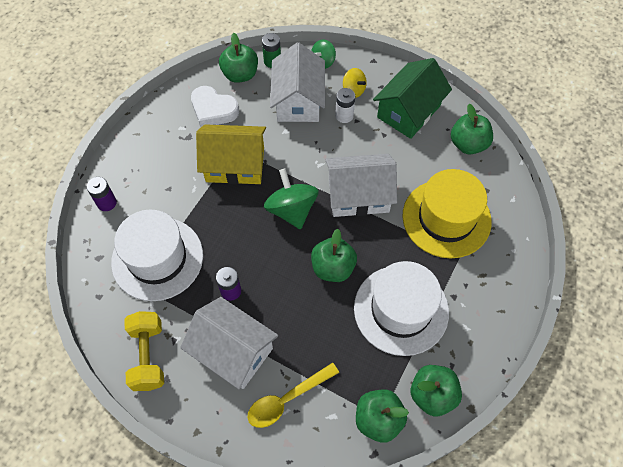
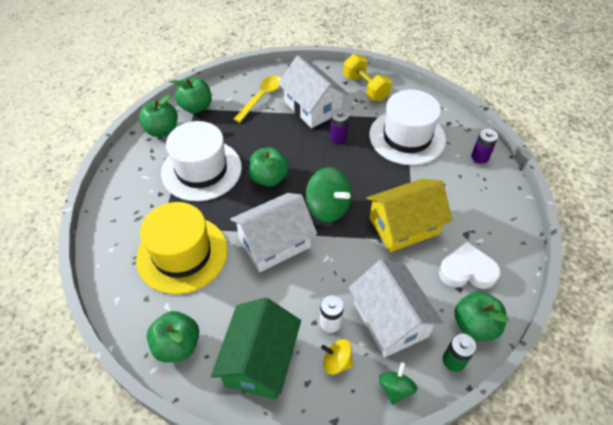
camera: 155 degrees right, 10 degrees down
white house [180,297,278,389] -> white house turned 45 degrees clockwise [278,56,348,128]

